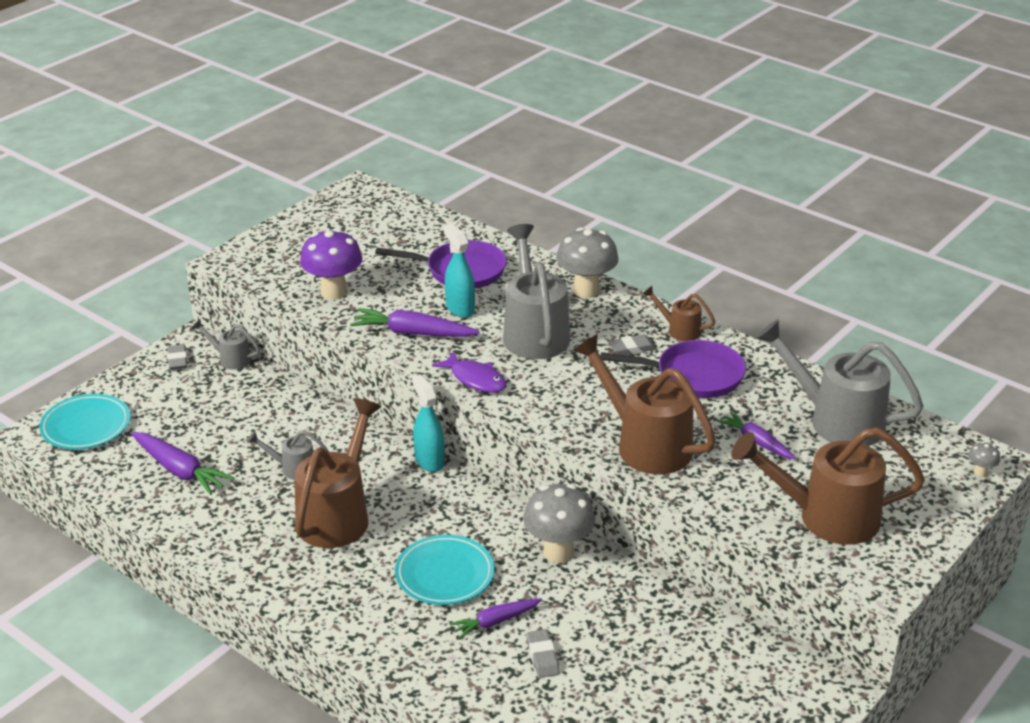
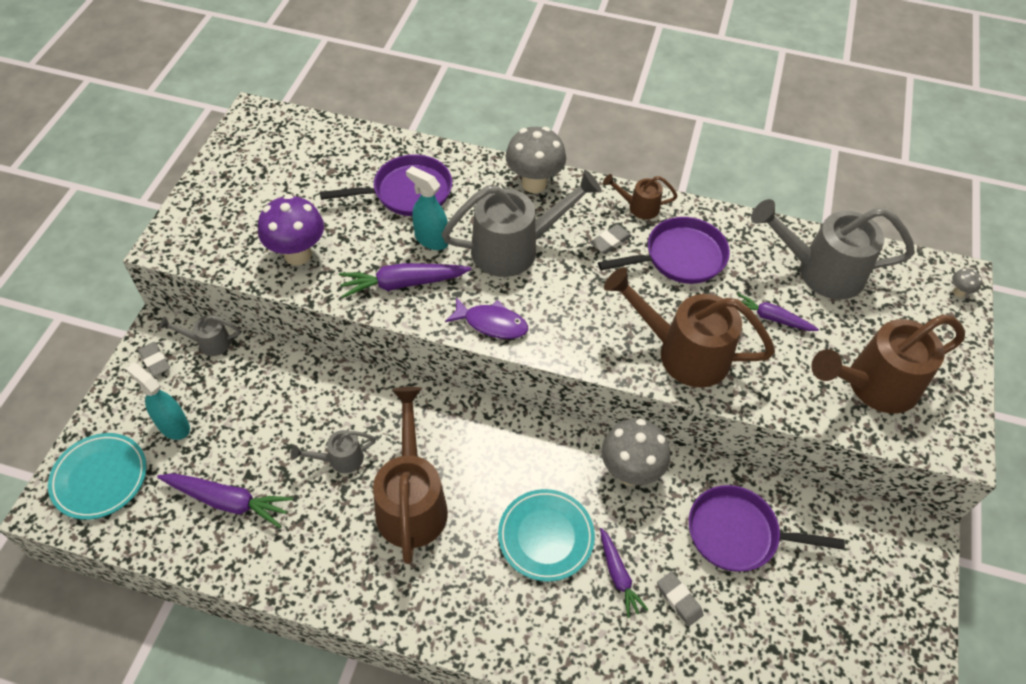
camera: 25 degrees left, 20 degrees up
turquoise spray bottle [412,374,445,472] -> turquoise spray bottle moved to [125,362,190,440]
purple carrot [449,599,542,639] -> purple carrot turned 60 degrees counterclockwise [600,528,648,618]
grey watering can [503,224,570,359] -> grey watering can turned 105 degrees clockwise [442,170,602,277]
none -> purple pan [689,485,845,572]

